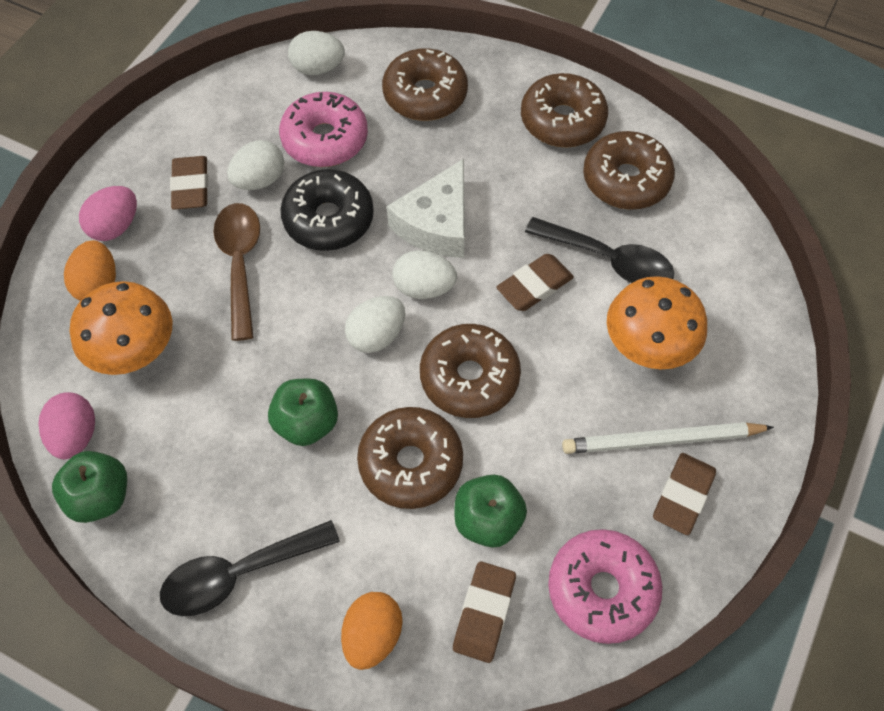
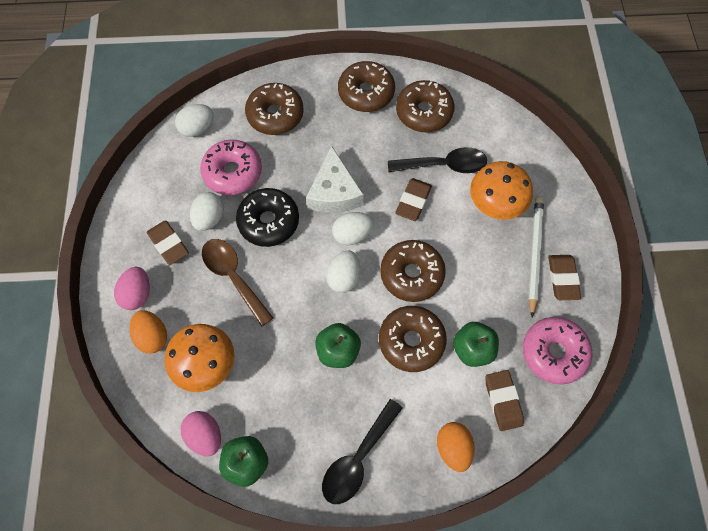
camera: 30 degrees left, 5 degrees up
white pencil [562,422,774,454] -> white pencil turned 135 degrees clockwise [528,197,544,317]

